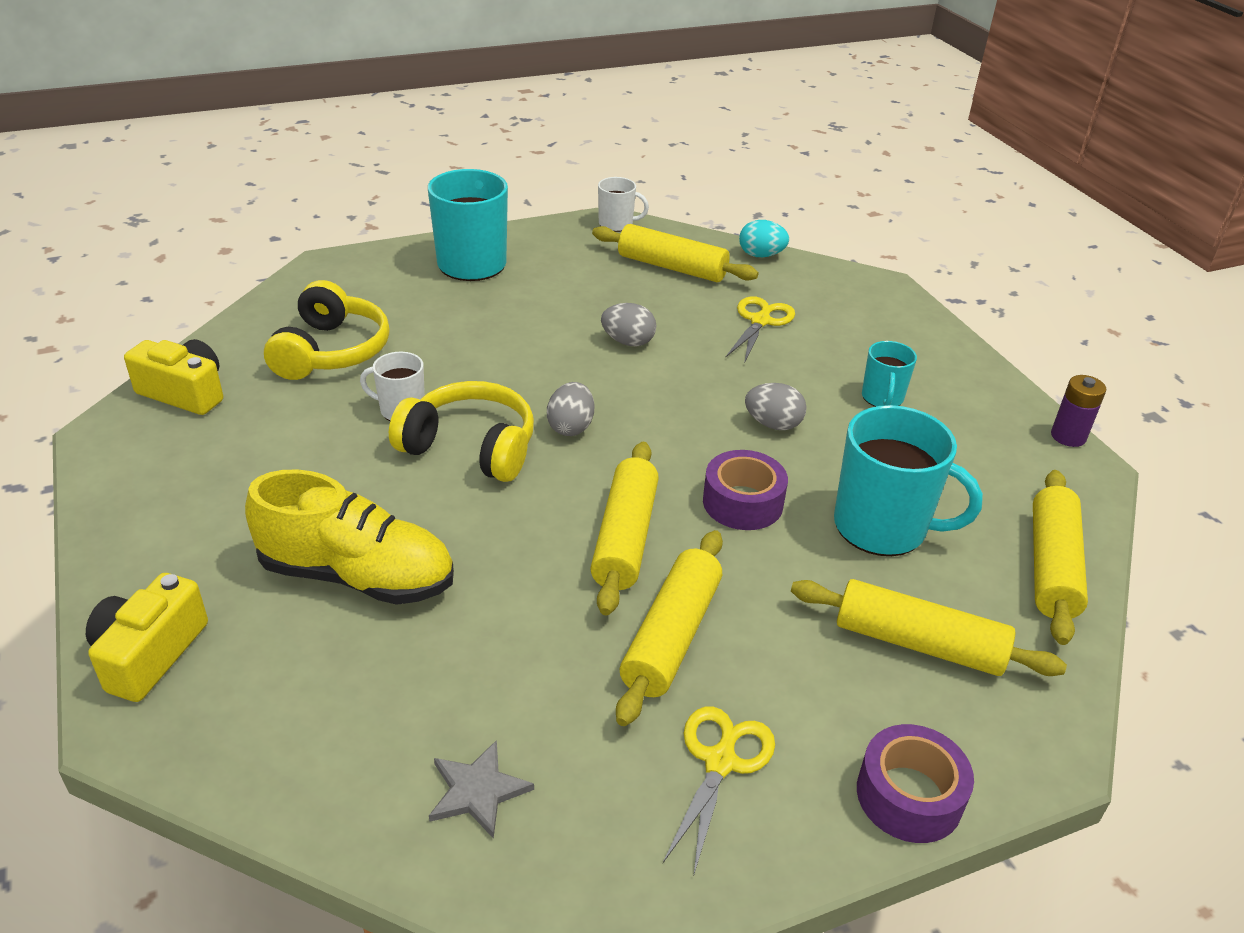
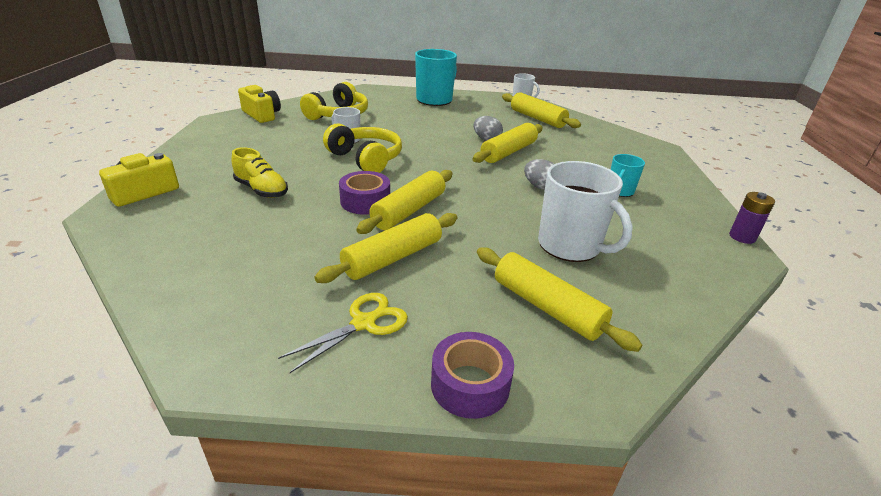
camera: 25 degrees right, 5 degrees down
yellow shoe [245,469,454,605] -> yellow shoe [232,147,288,198], size x0.64
grey star [429,740,534,839] -> none
grey egg [547,382,594,436] -> none
purple tape [703,450,788,530] -> purple tape moved to [339,171,390,215]
yellow scissors [726,296,795,364] -> none
turquoise egg [739,220,789,257] -> none
turquoise mug [834,405,983,556] -> white mug [538,161,633,262]
yellow rolling pin [1033,470,1088,645] -> yellow rolling pin moved to [473,123,543,163]

